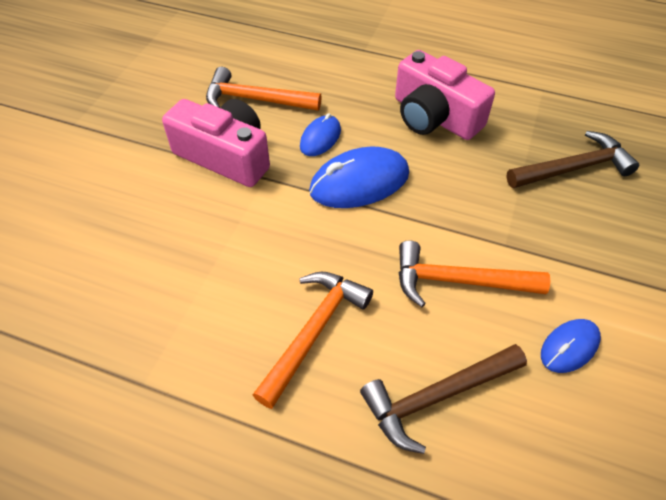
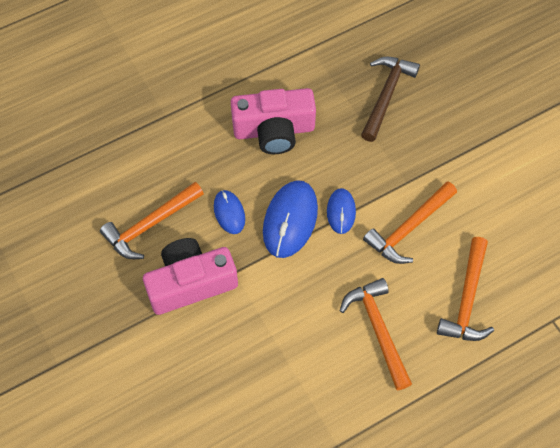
camera: 50 degrees left, 10 degrees up
brown hammer [360,344,527,454] -> orange hammer [437,237,494,341]
blue mouse [541,319,601,373] -> blue mouse moved to [327,188,356,234]

